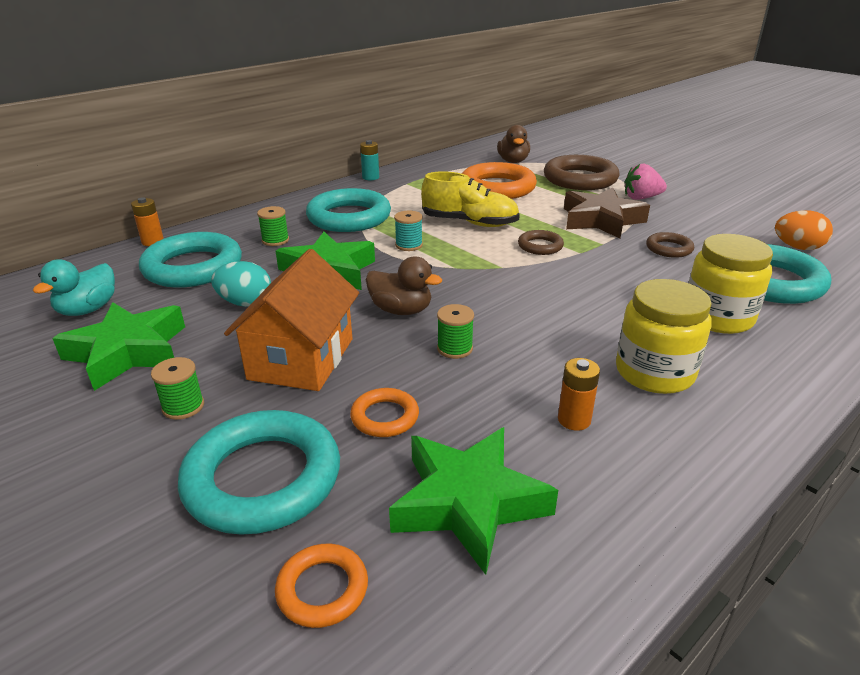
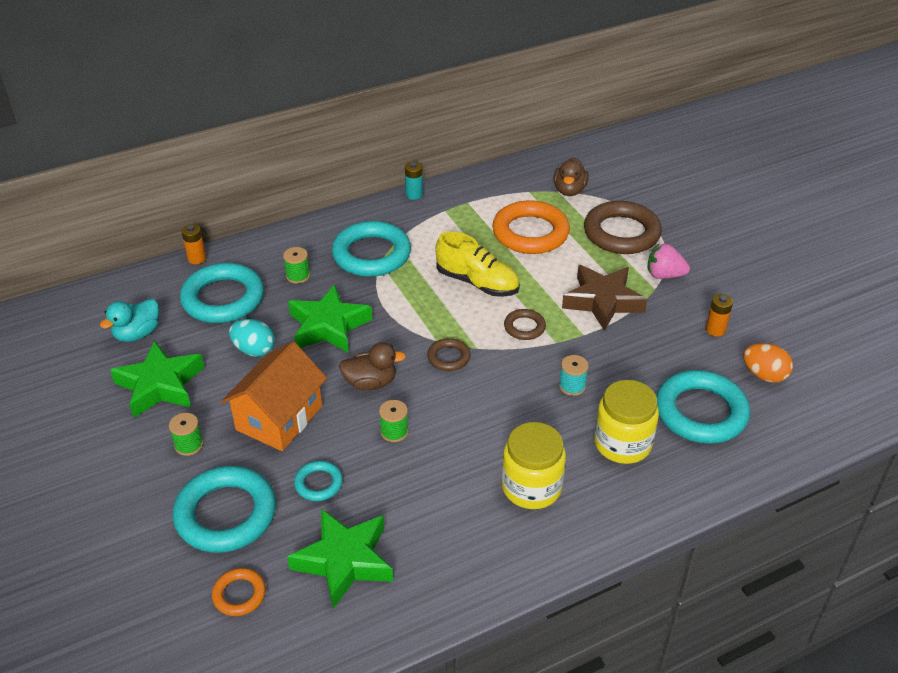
camera: 15 degrees right, 10 degrees up
orange ring [350,388,419,437] -> turquoise ring [294,461,343,501]
brown duck [366,256,442,315] -> brown duck turned 45 degrees counterclockwise [339,342,406,390]
turquoise spool [394,211,423,251] -> turquoise spool moved to [559,355,589,396]
orange battery [558,358,600,431] -> orange battery moved to [706,294,733,337]
brown ring [646,232,694,258] -> brown ring moved to [427,338,471,371]

